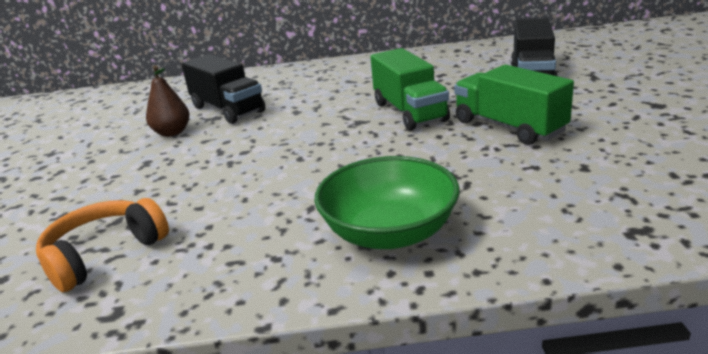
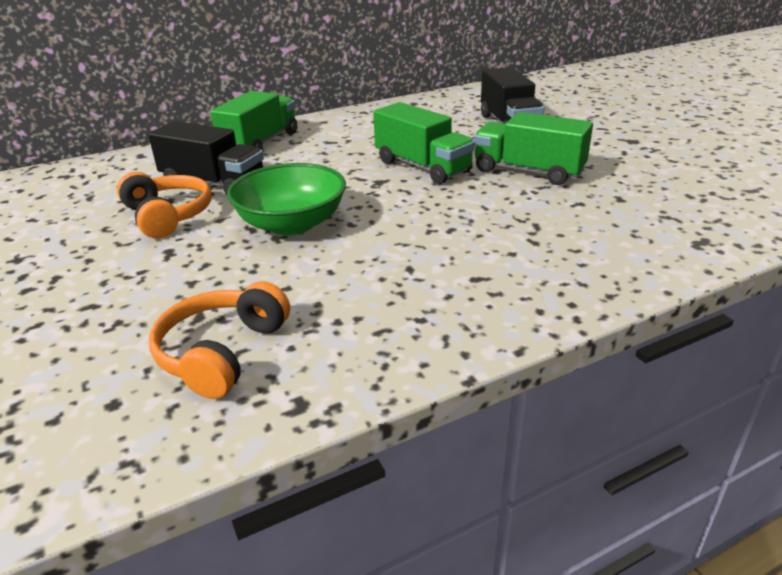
camera: 25 degrees left, 5 degrees up
brown pear [146,65,189,137] -> orange headphones [117,172,212,238]
green bowl [314,156,460,249] -> green bowl moved to [227,163,346,235]
none -> green truck [210,91,297,150]

